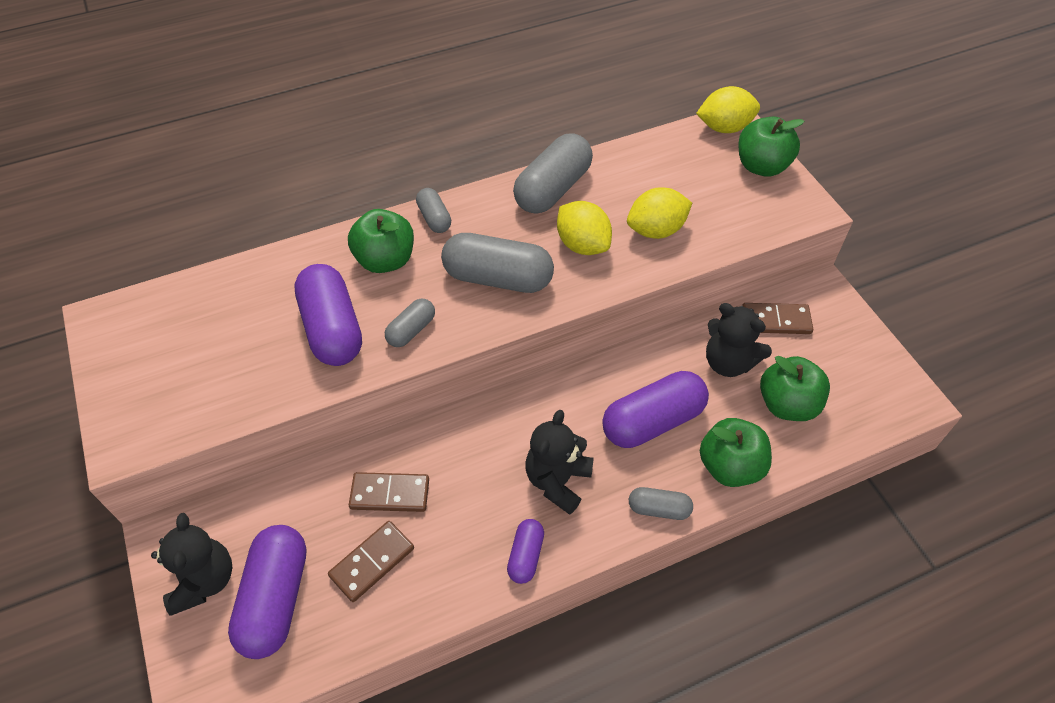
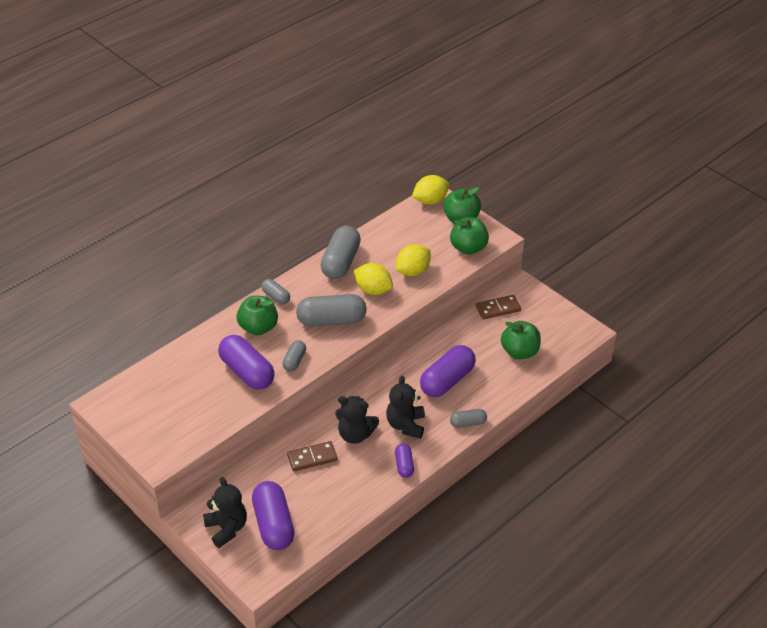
camera: 20 degrees left, 10 degrees down
brown domino [328,521,414,602] -> none
green apple [700,418,772,487] -> green apple moved to [450,217,489,255]
black teddy bear [706,303,772,377] -> black teddy bear moved to [335,396,379,444]

